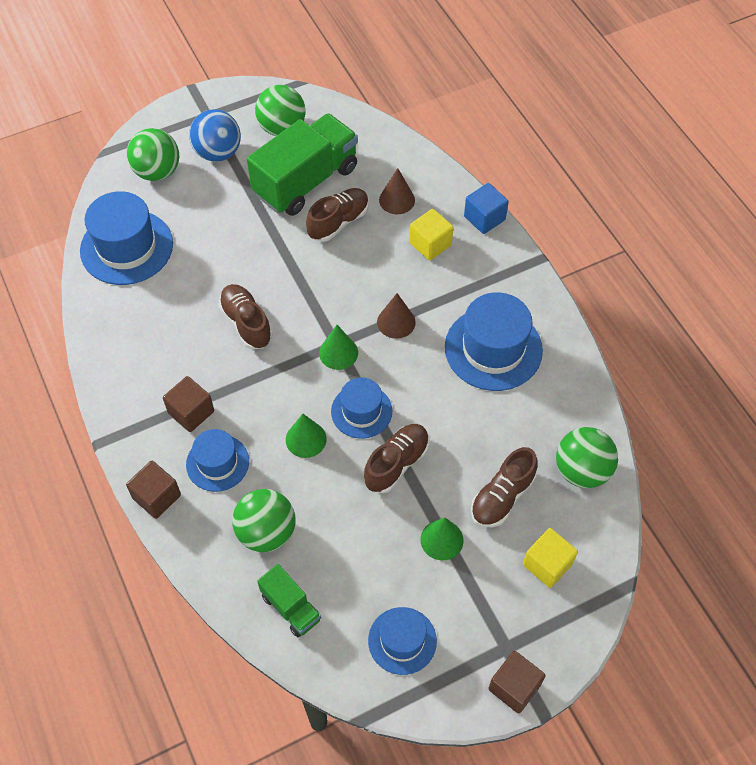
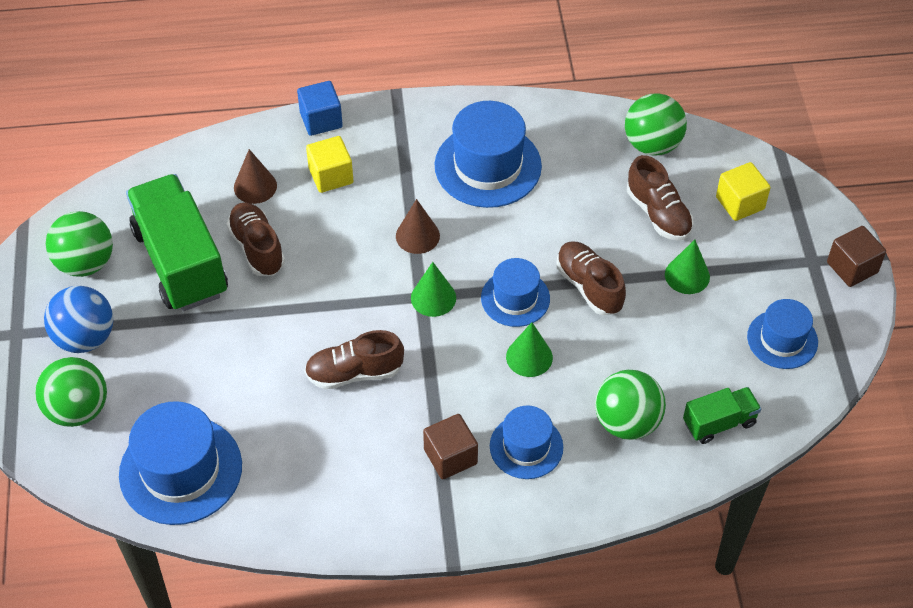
camera: 70 degrees left, 5 degrees down
brown cube [126,461,181,519] -> none

